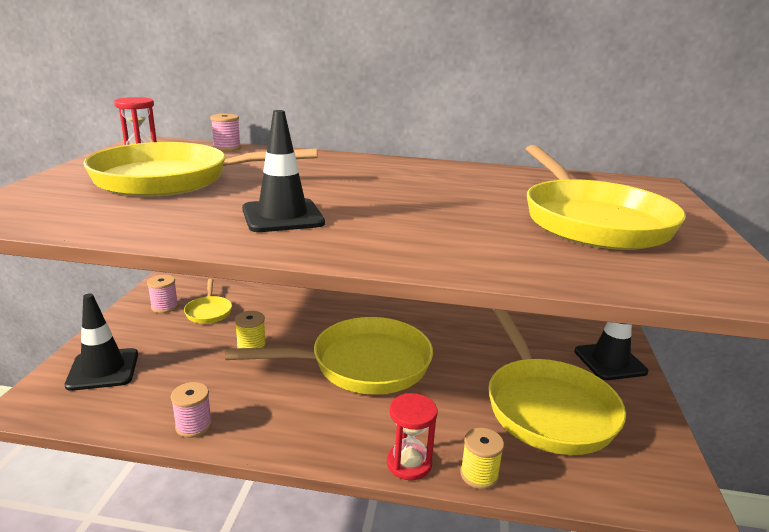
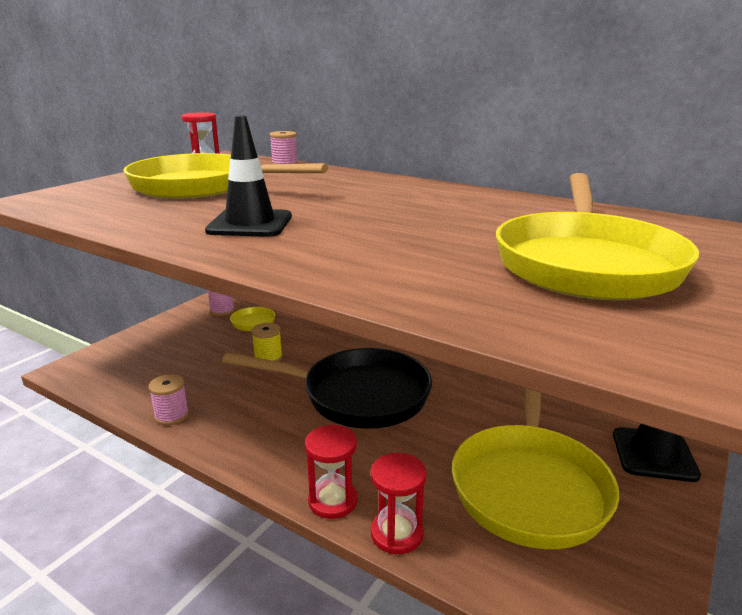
camera: 25 degrees right, 0 degrees up
black traffic cone [65,293,138,391] -> none
yellow pan [225,317,433,395] -> black pan [222,348,432,429]
yellow spool [460,428,504,489] -> red hourglass [371,453,427,554]

